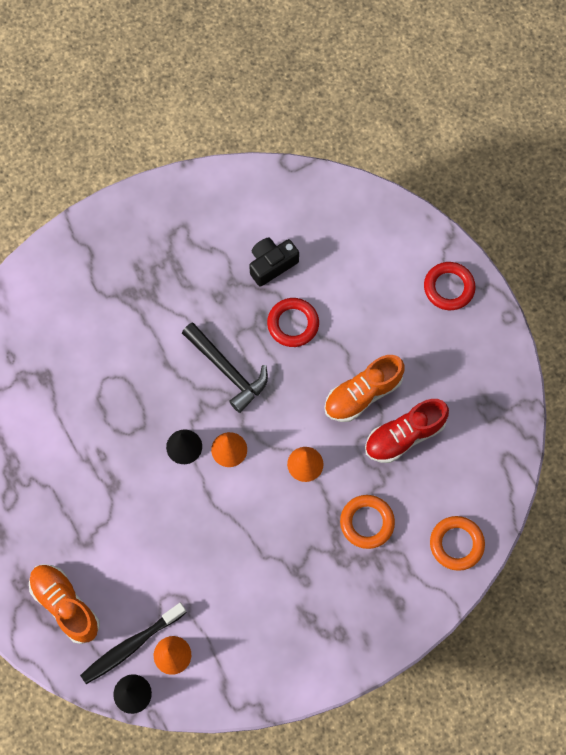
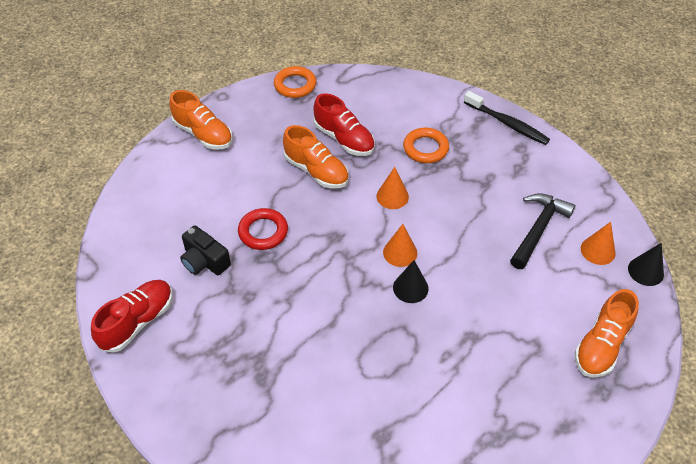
camera: 105 degrees left, 20 degrees down
black toothbrush [80,603,187,684] -> black toothbrush moved to [464,91,550,145]
black hammer [182,322,268,413] -> black hammer moved to [510,193,575,269]
red ring [424,262,476,310] -> orange shoe [169,90,233,150]
orange ring [430,516,485,571] -> orange ring moved to [274,66,316,98]
none -> red shoe [91,280,173,353]

